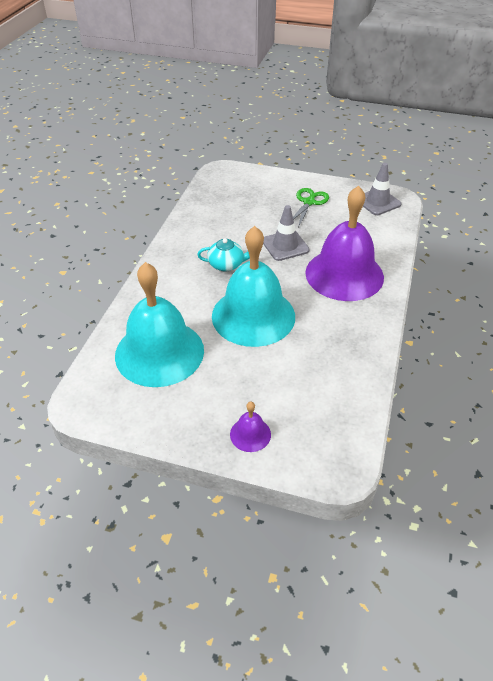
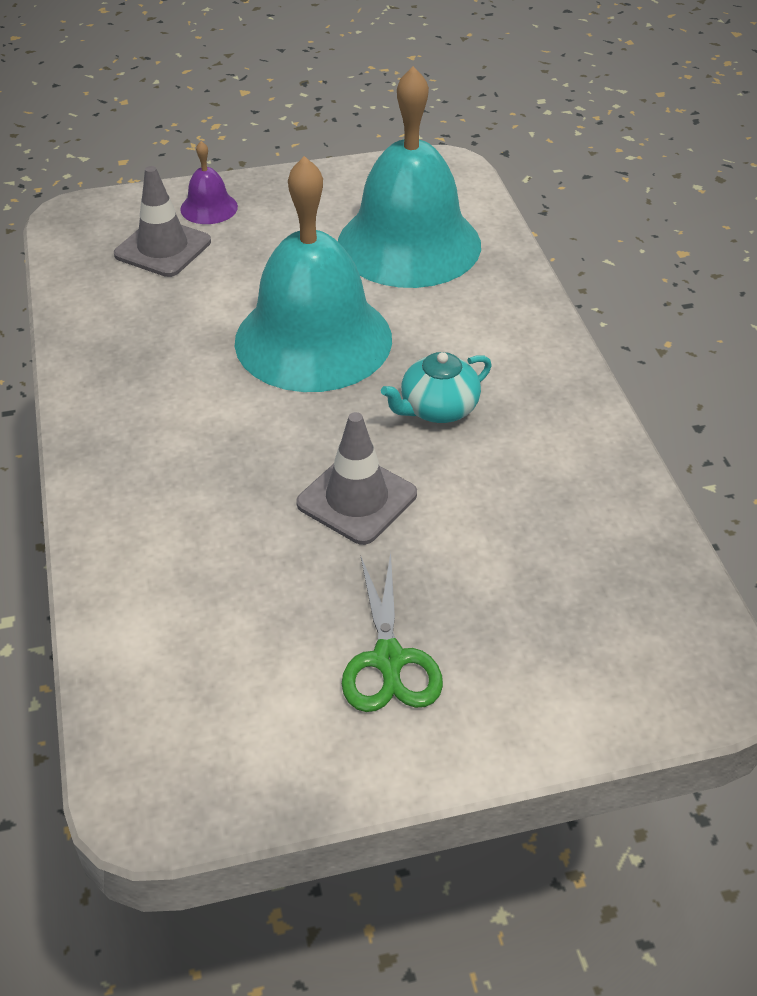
camera: 150 degrees right, 0 degrees up
purple bell [305,186,384,301] -> none
grey traffic cone [363,163,402,215] -> grey traffic cone moved to [114,166,211,277]

